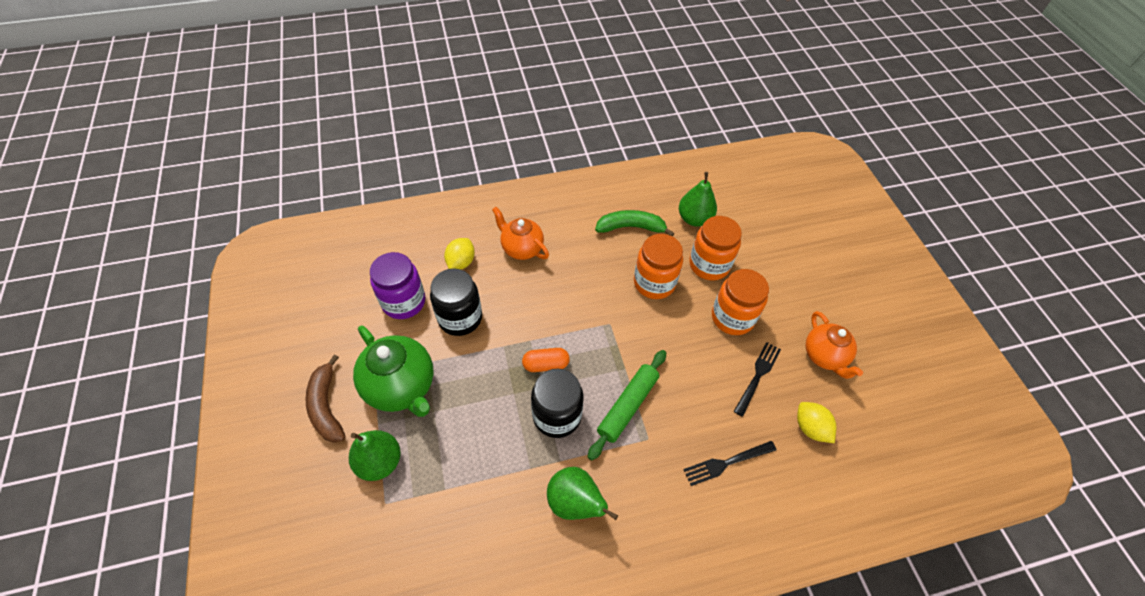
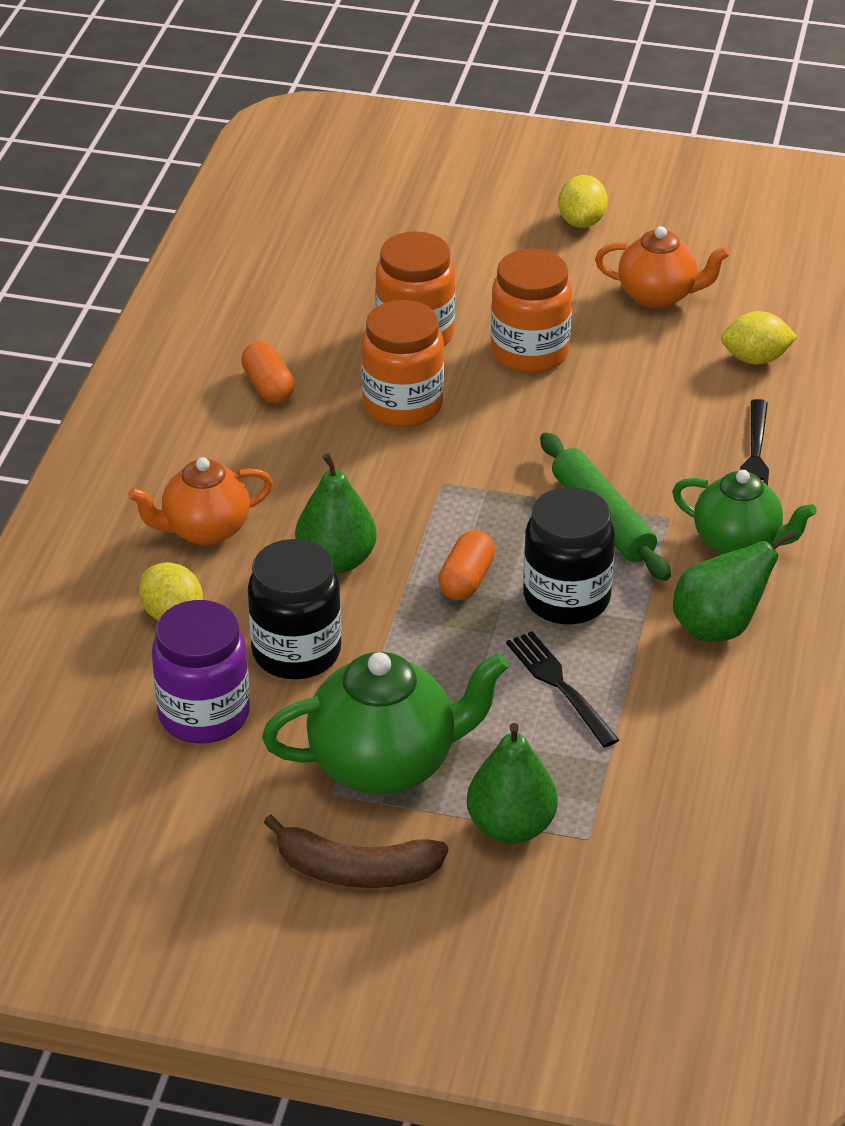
camera: 60 degrees left, 15 degrees down
green banana [595,210,674,236] -> orange capsule [241,341,295,403]
green pear [679,172,717,226] -> green pear moved to [295,453,377,573]
black fork [734,342,781,417] -> black fork moved to [506,631,619,747]
none -> yellow lemon [558,175,608,228]
none -> green teapot [672,470,817,555]

